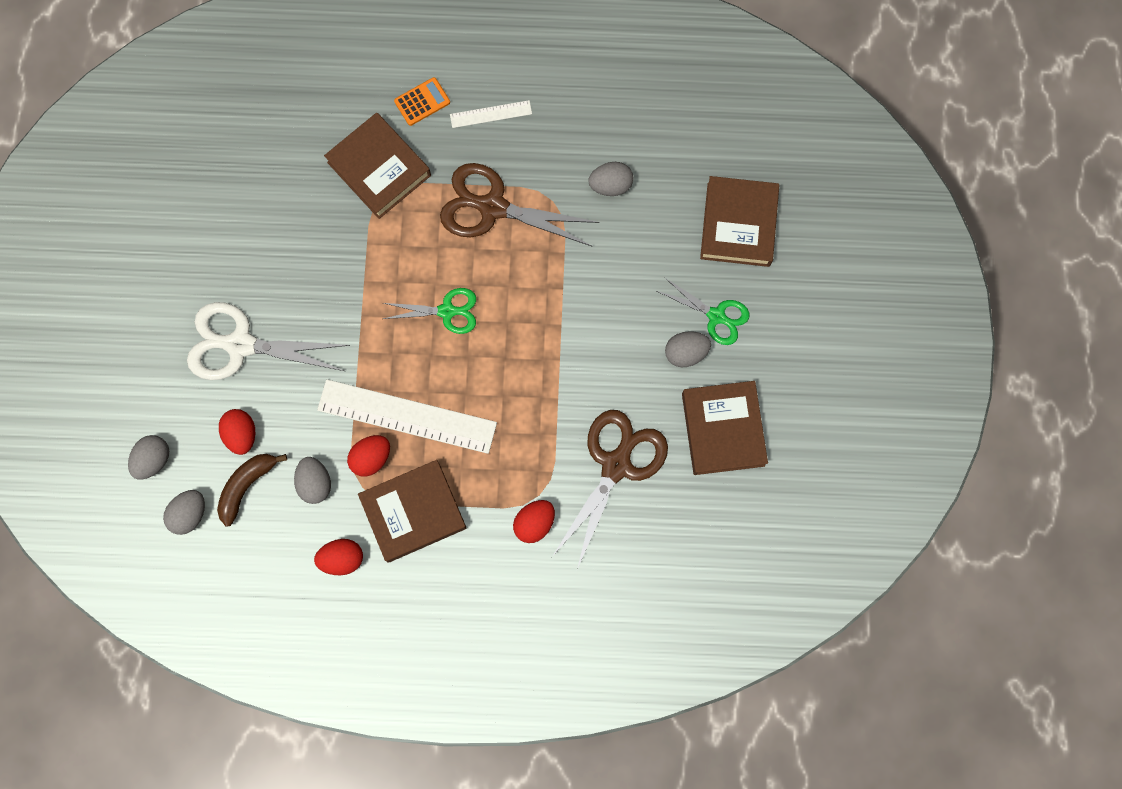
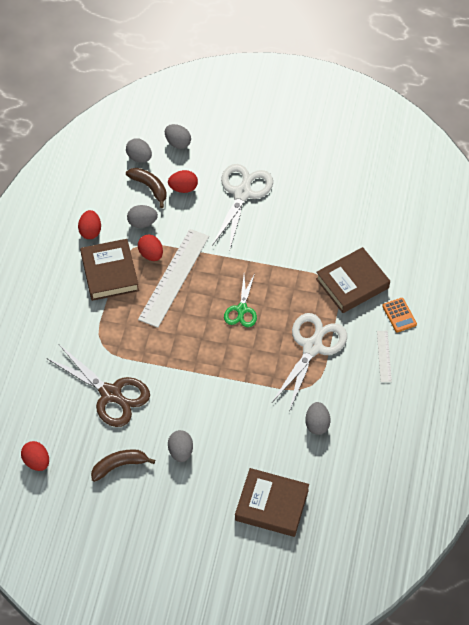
camera: 100 degrees right, 20 degrees down
brown scissors [440,163,600,246] -> white scissors [272,313,347,409]
red egg [513,500,555,543] -> red egg moved to [21,441,49,471]
green scissors [657,277,750,345] -> none
brown book [682,381,768,475] -> brown banana [91,449,155,482]

